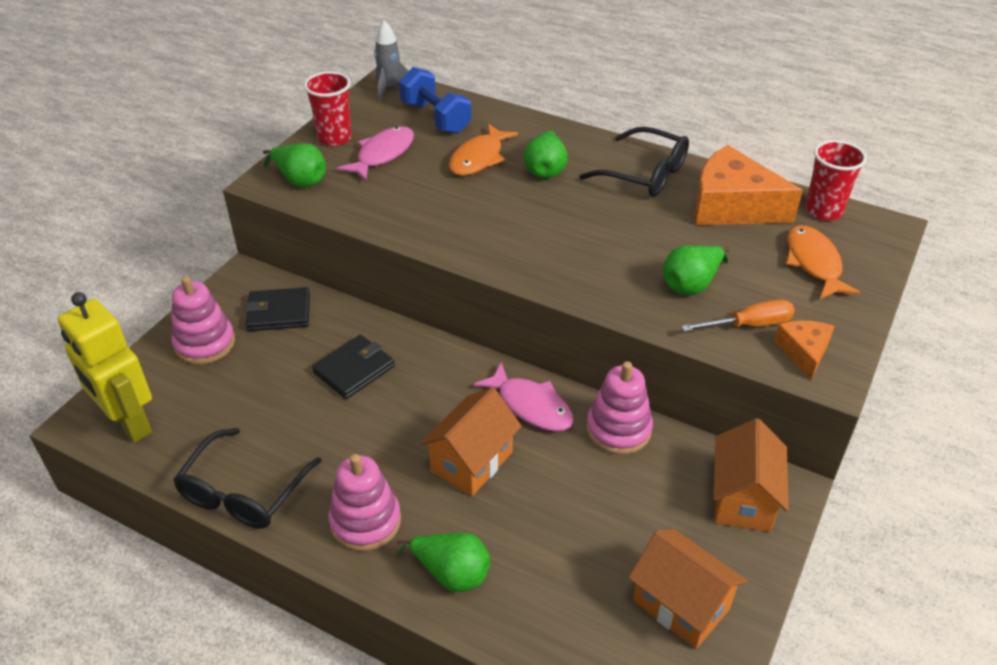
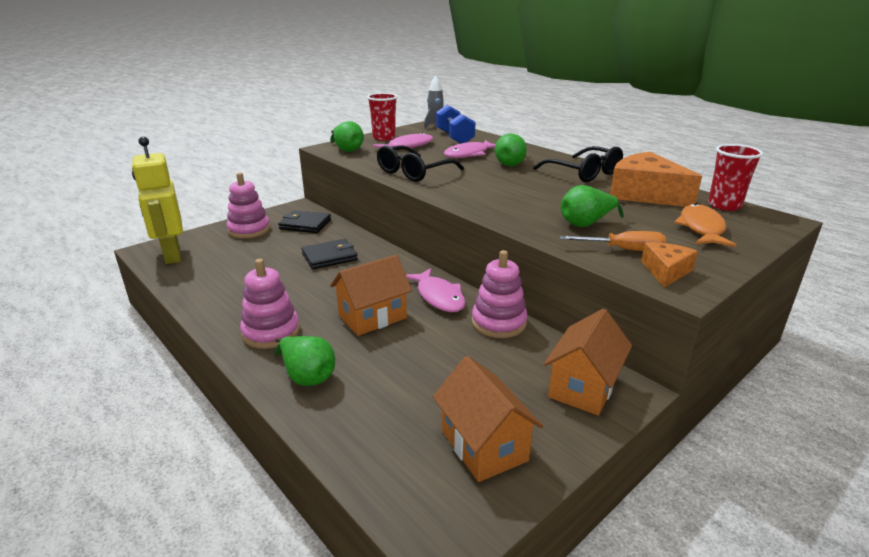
camera: 20 degrees right, 15 degrees down
black glasses [173,428,322,529] -> black glasses moved to [377,145,464,182]
orange fish [449,123,518,176] -> pink fish [444,140,496,158]

